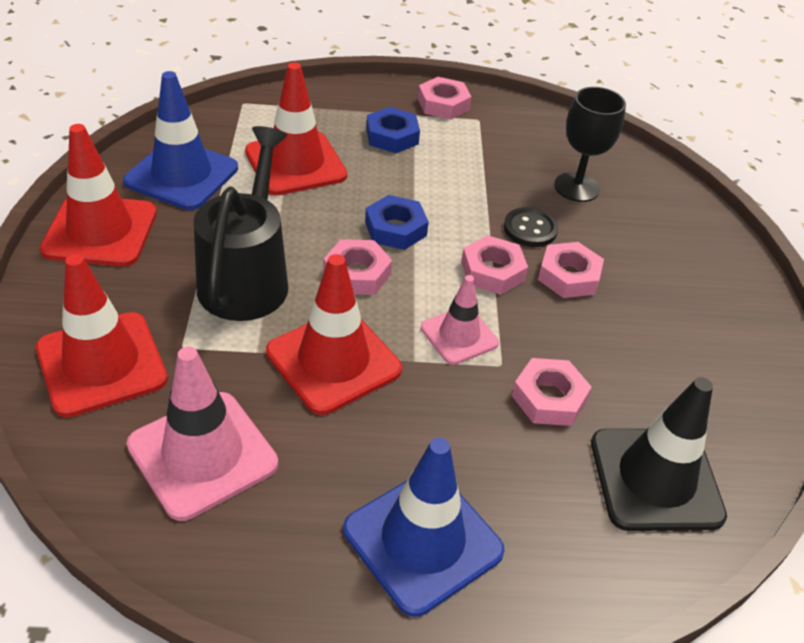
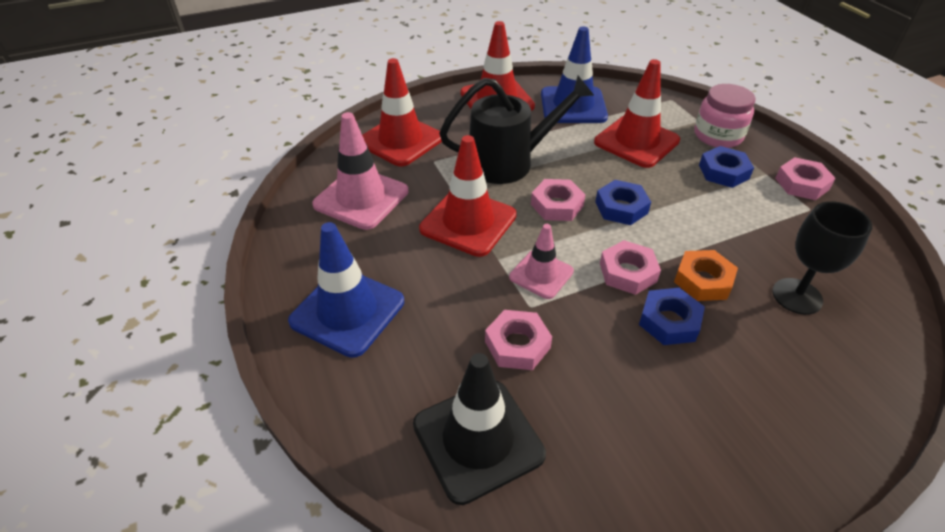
camera: 70 degrees right, 0 degrees up
black button [504,207,558,247] -> orange nut [674,250,738,301]
pink nut [538,242,604,298] -> blue nut [639,288,705,345]
none -> pink jar [694,84,755,148]

